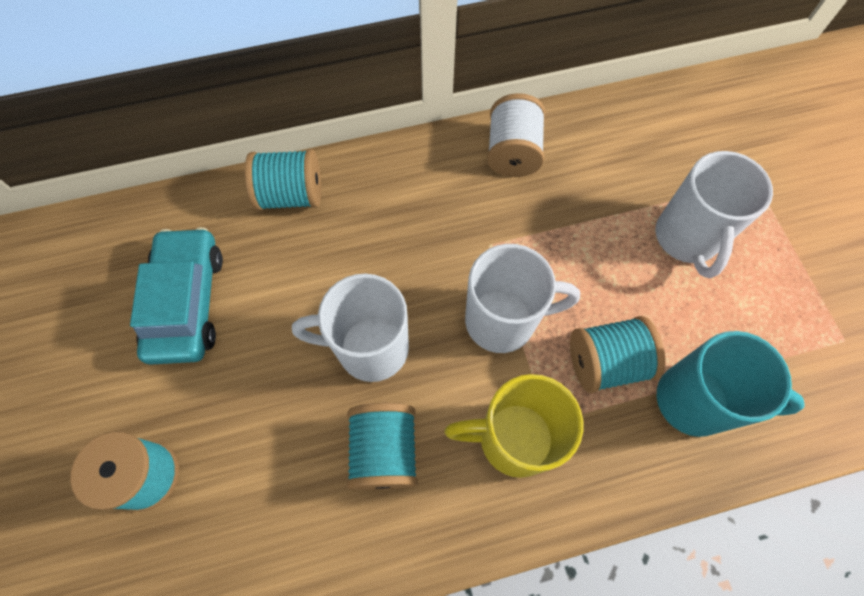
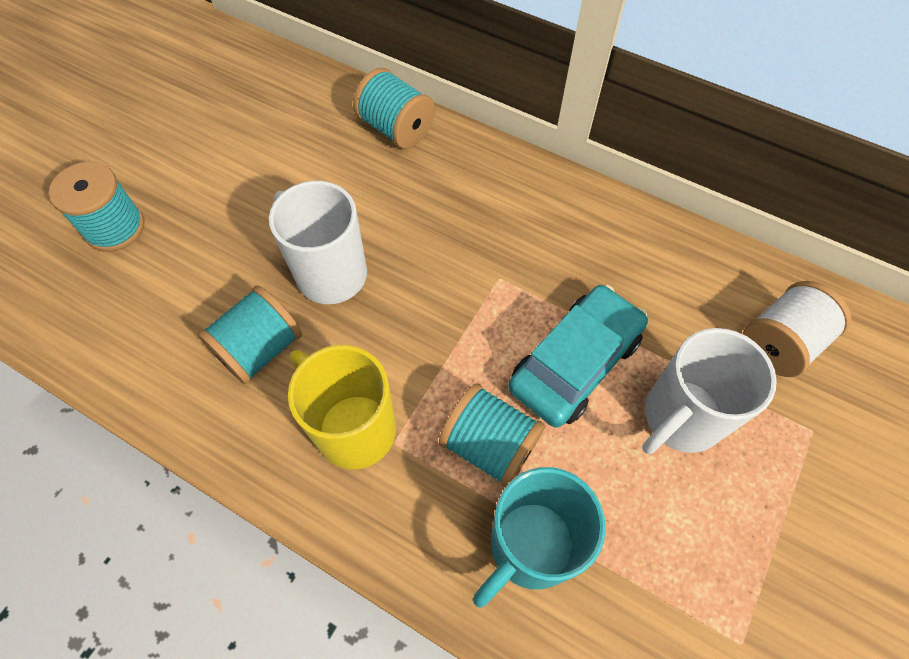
camera: 45 degrees right, 5 degrees down
turquoise car [130,227,223,365] -> turquoise car moved to [508,285,648,428]
white mug [465,244,580,353] -> none
white spool [487,93,545,177] -> white spool moved to [743,281,851,377]
turquoise mug [657,331,805,437] -> turquoise mug turned 75 degrees clockwise [473,467,606,608]

